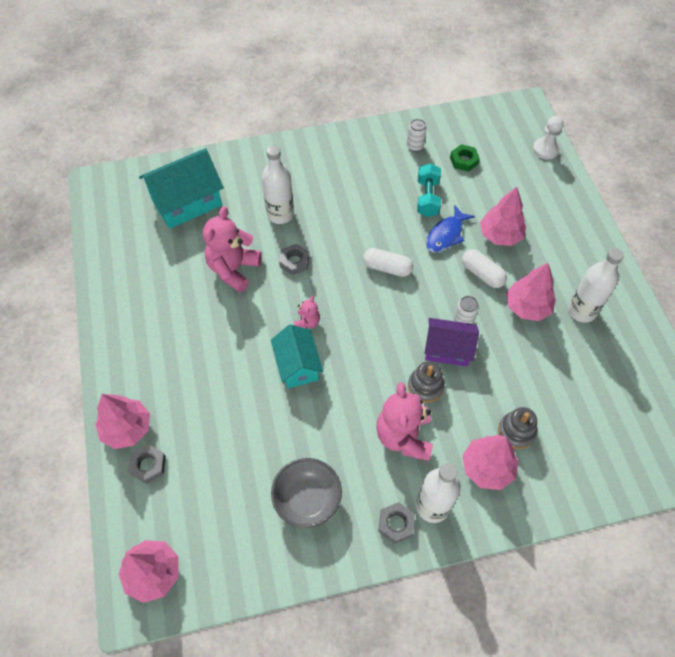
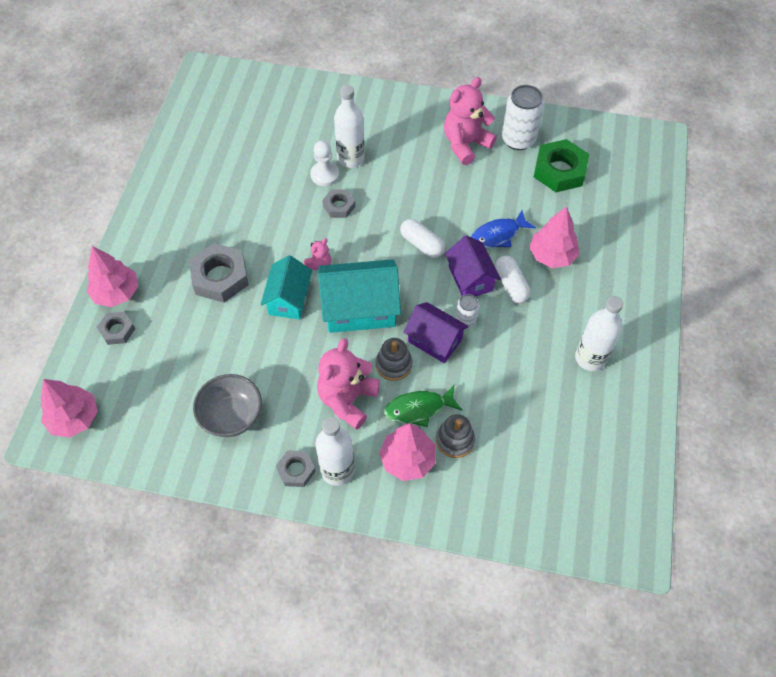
camera: 25 degrees right, 0 degrees up
turquoise house [139,148,224,229] -> turquoise house moved to [318,259,401,333]
pink teddy bear [203,207,262,292] -> pink teddy bear moved to [444,77,497,165]
white can [407,119,427,152] -> white can [502,85,544,150], size x1.86
turquoise dumbbell [417,163,441,217] -> none
green nut [450,144,480,172] -> green nut [534,139,589,192], size x1.78
pink tree [506,263,556,321] -> none
white pawn [533,116,563,160] -> white pawn moved to [310,140,339,186]
none -> grey nut [189,243,249,303]
none -> green fish [384,385,462,427]
none -> purple house [445,235,501,296]

